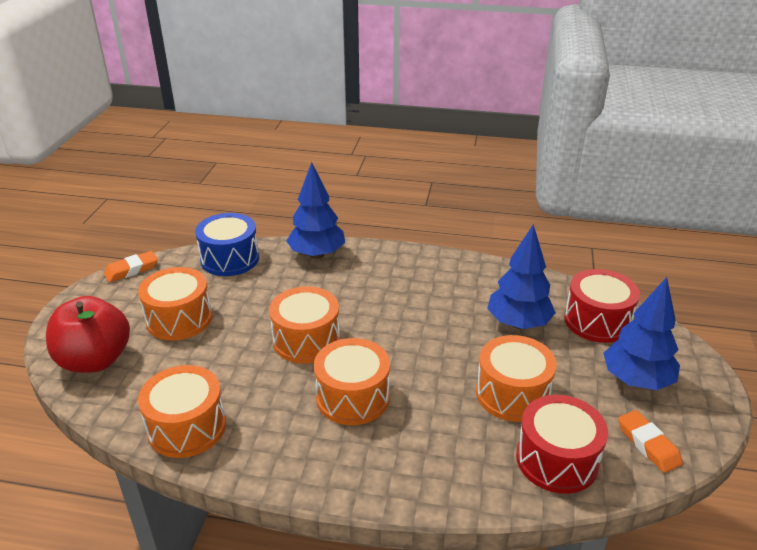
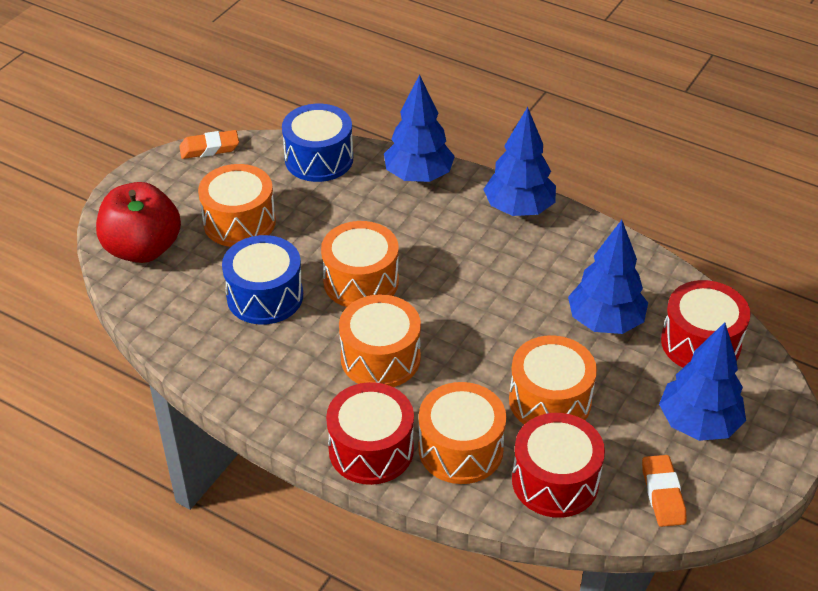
camera: 20 degrees right, 10 degrees up
orange drum [138,365,226,458] -> orange drum moved to [418,382,506,484]
none -> blue drum [222,235,303,325]
none -> red drum [326,382,414,485]
none -> blue tree [483,107,556,216]

